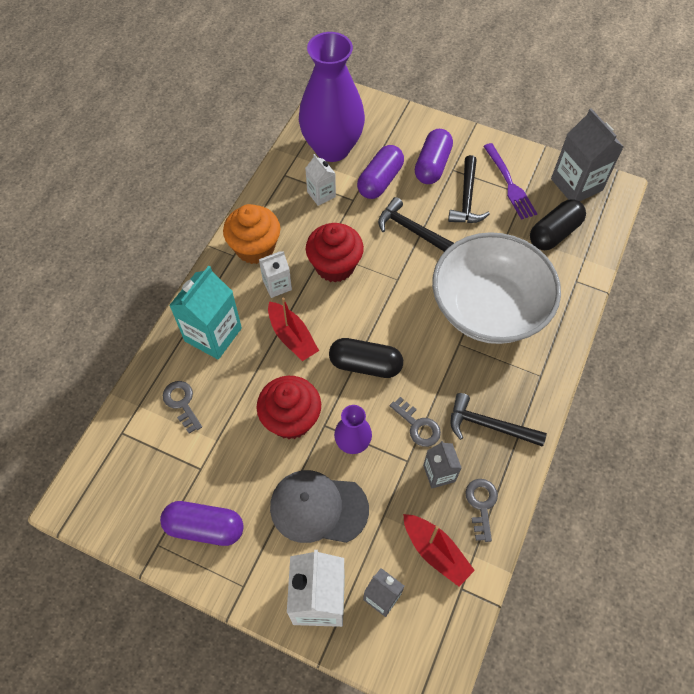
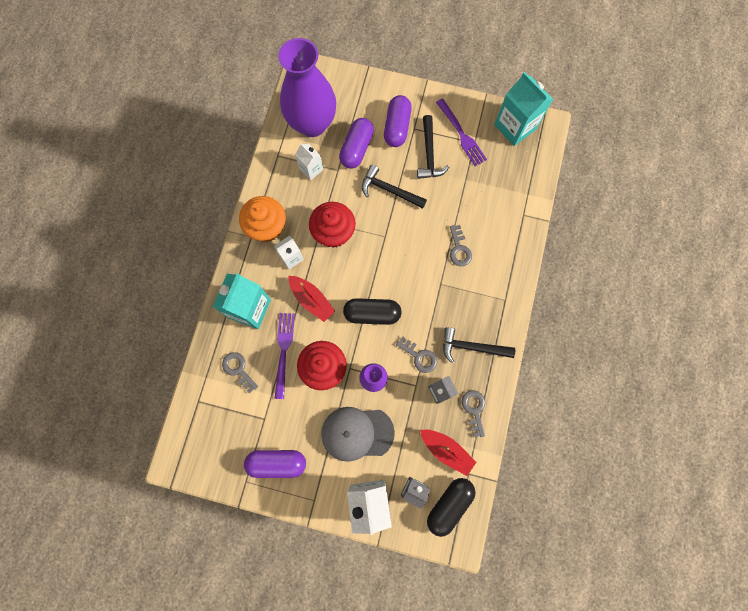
camera: 10 degrees left, 15 degrees up
white bowl [432,232,561,344] -> grey key [450,225,472,266]
black capsule [530,199,586,250] -> black capsule moved to [427,478,476,537]
grey carton [551,108,624,202] -> turquoise carton [494,72,553,146]
none -> purple fork [274,313,295,399]

